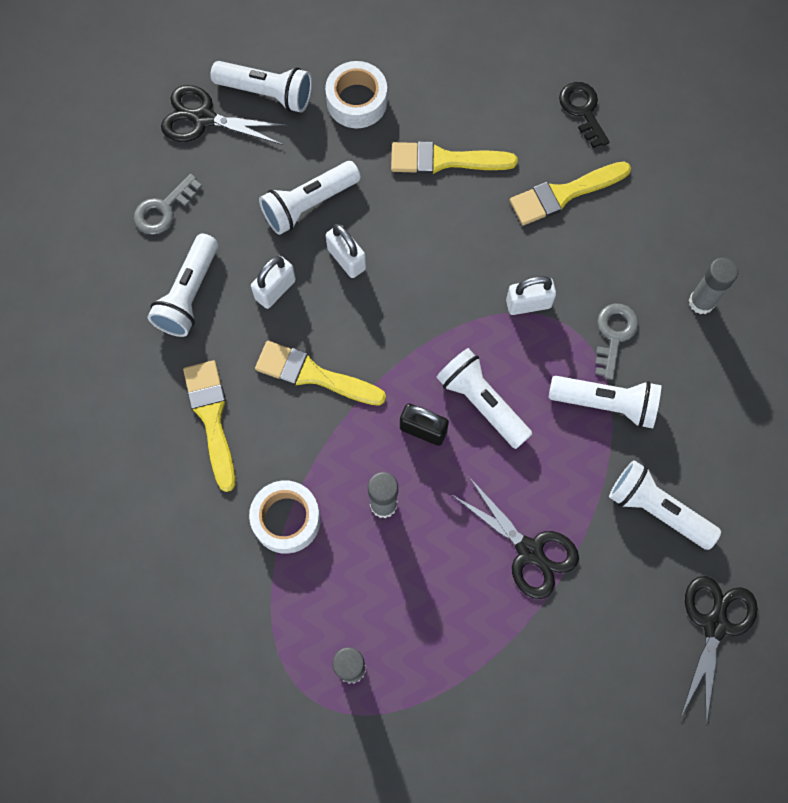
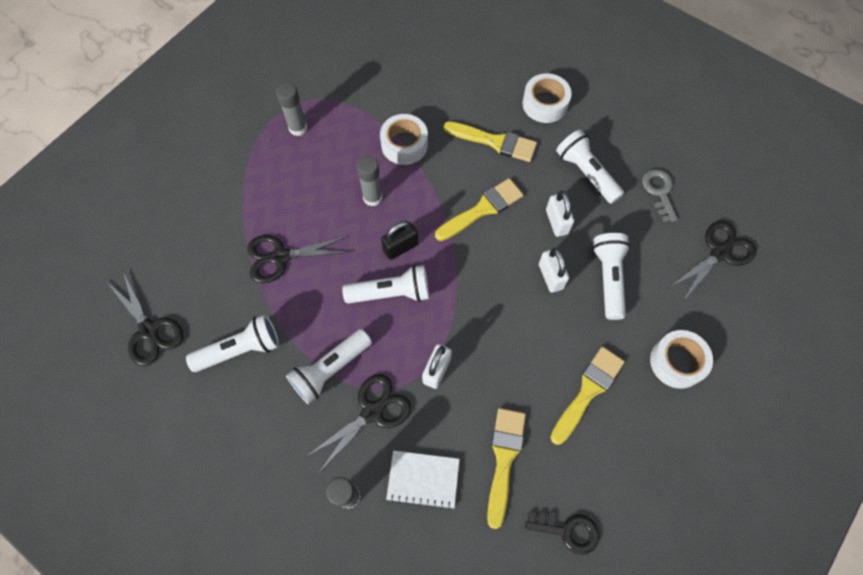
camera: 125 degrees right, 5 degrees down
white flashlight [210,61,312,113] -> none
white padlock [326,224,366,278] -> white padlock turned 75 degrees clockwise [539,247,569,293]
grey key [595,304,639,380] -> black scissors [306,374,411,474]
none -> white notebook [386,450,460,510]
none -> white tape [522,73,572,123]

